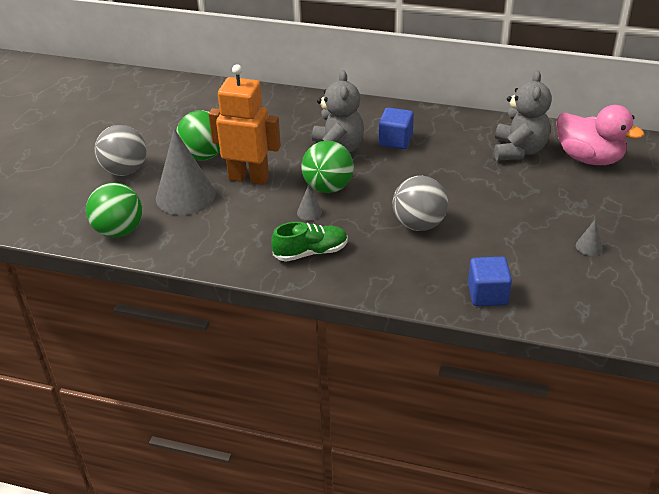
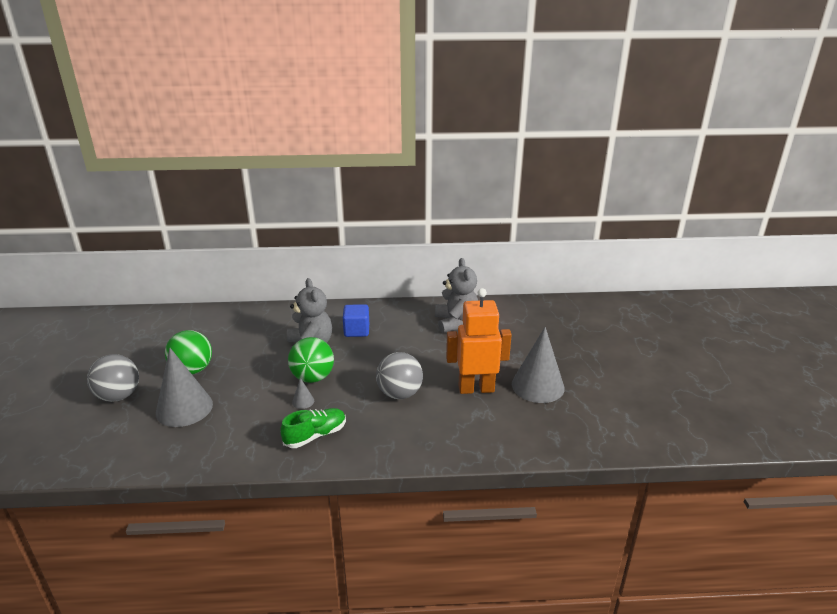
camera: 20 degrees left, 10 degrees down
green ball [86,183,143,238] -> none
orange robot [209,64,281,185] -> orange robot moved to [446,288,512,394]
blue cube [468,257,512,306] -> none
pink duck [556,105,644,165] -> none
grey cone [576,219,603,256] -> grey cone [512,327,565,403], size x2.45

